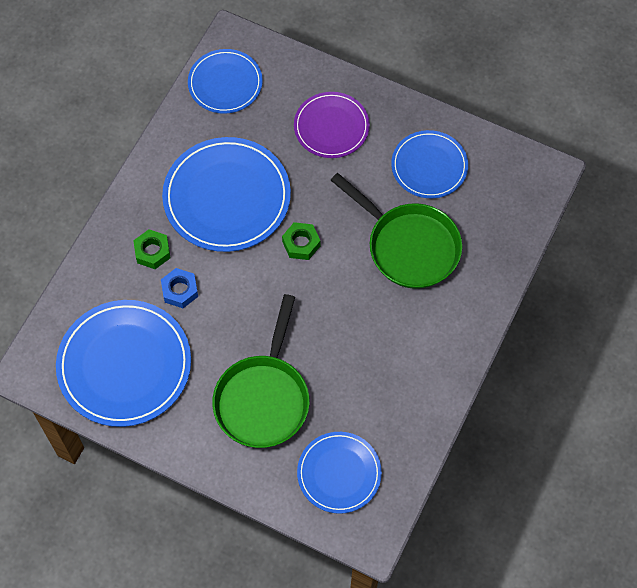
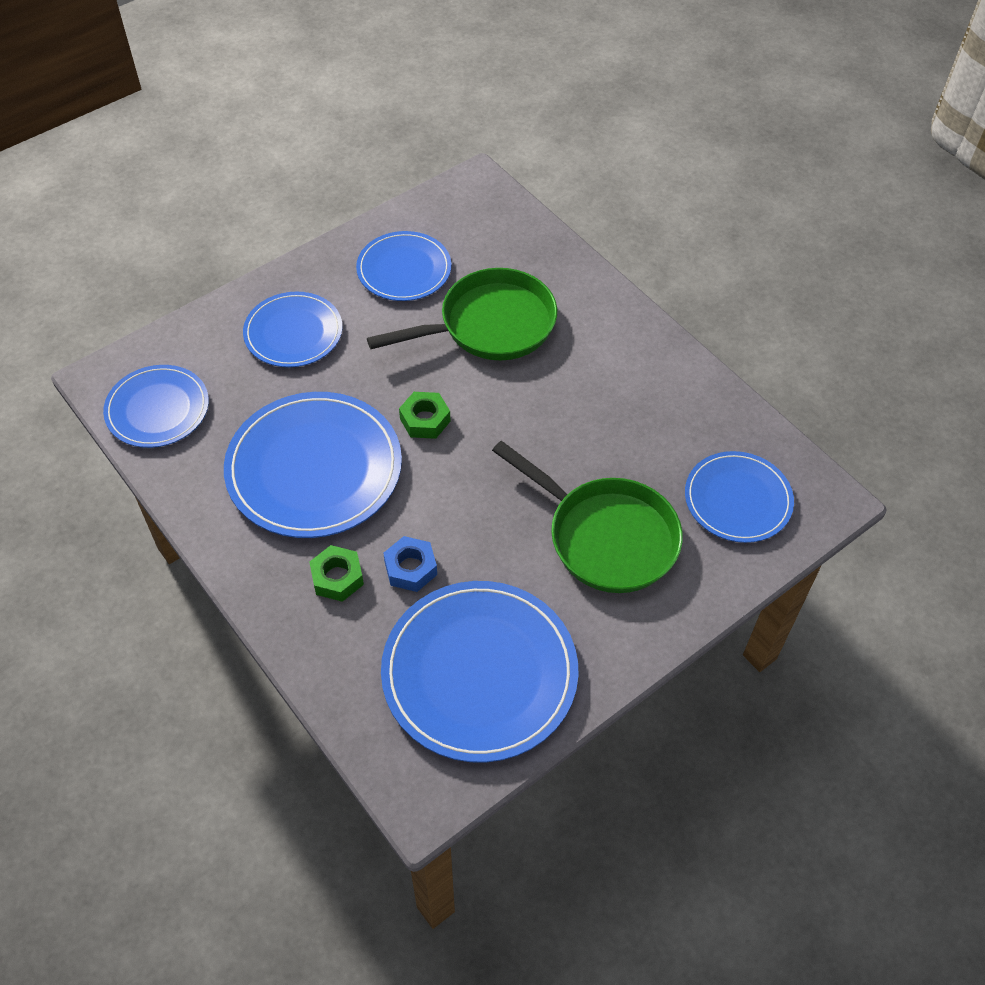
camera: 65 degrees left, 10 degrees down
purple plate [294,92,370,158] -> blue plate [243,292,342,367]

